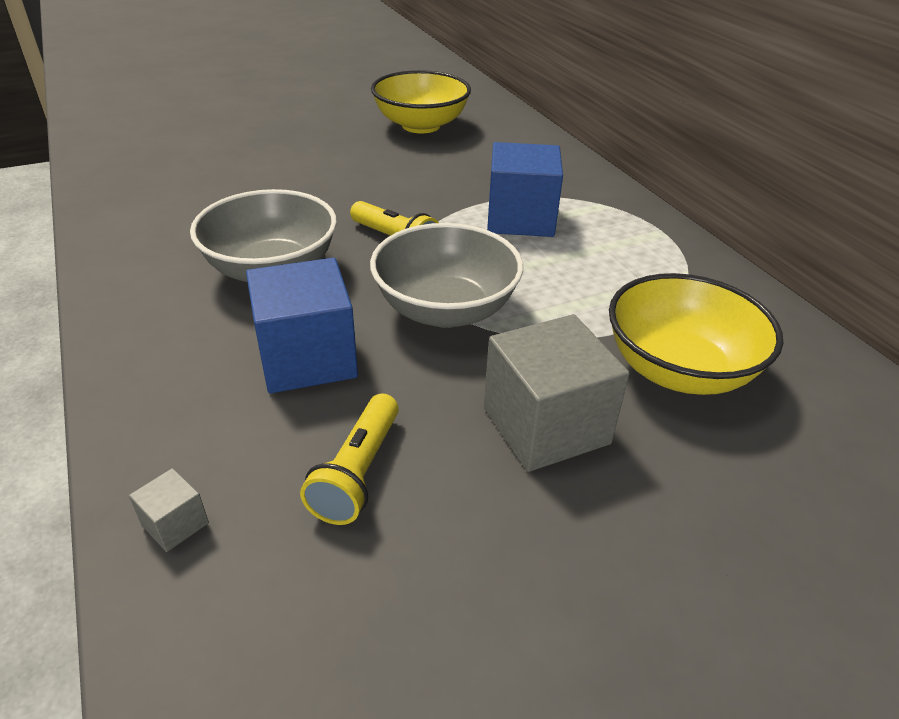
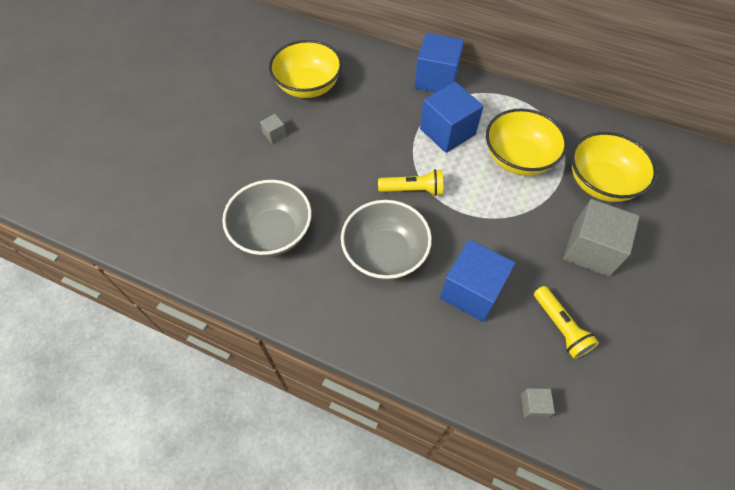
camera: 40 degrees left, 20 degrees up
grey bowl [370,223,523,328] -> grey bowl moved to [222,180,312,257]
none -> grey cube [260,114,287,144]
none -> blue cube [414,33,464,93]
none -> yellow bowl [486,109,568,176]

